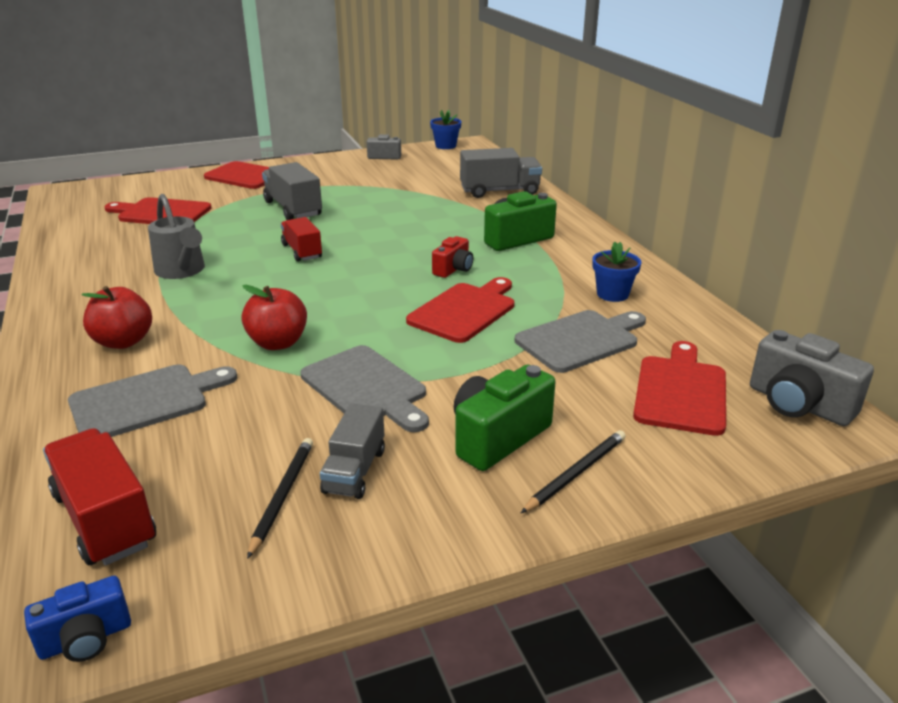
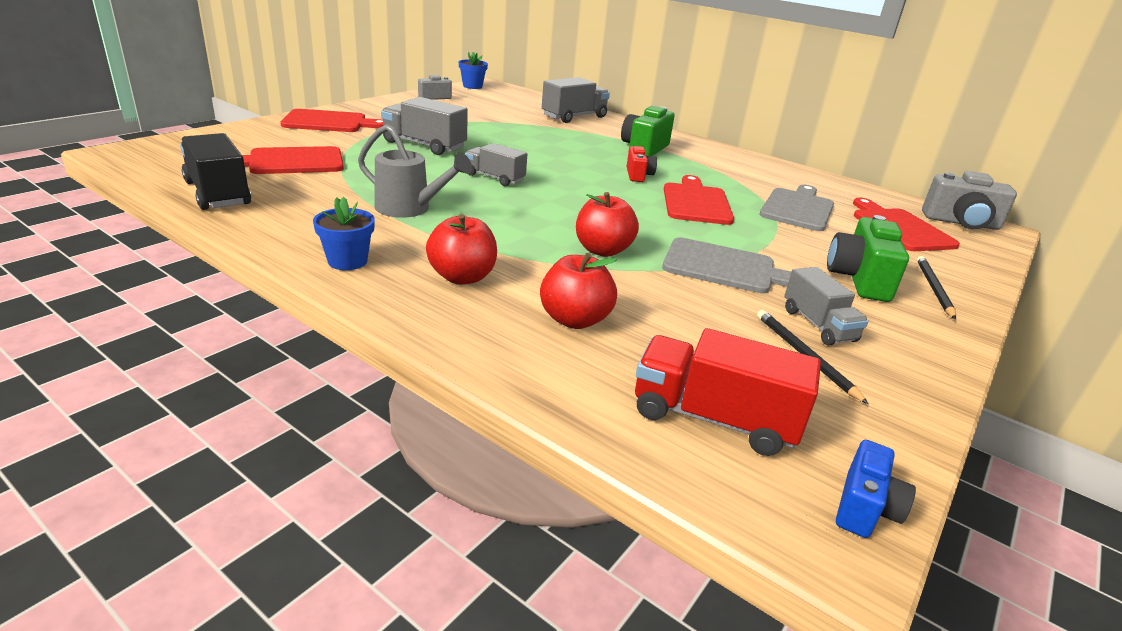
camera: 35 degrees left, 0 degrees up
grey cutting board [68,364,237,437] -> red apple [540,253,617,329]
red truck [281,217,322,262] -> grey truck [465,143,527,186]
blue flower pot [592,242,642,302] -> blue flower pot moved to [313,197,375,270]
none -> black truck [180,133,251,210]

